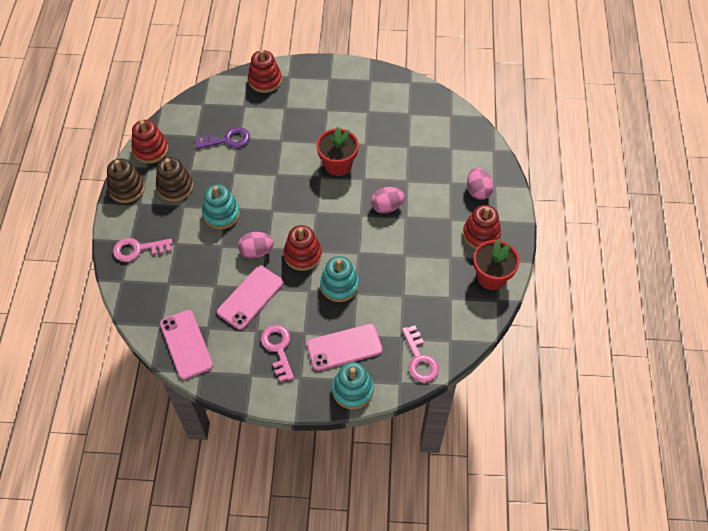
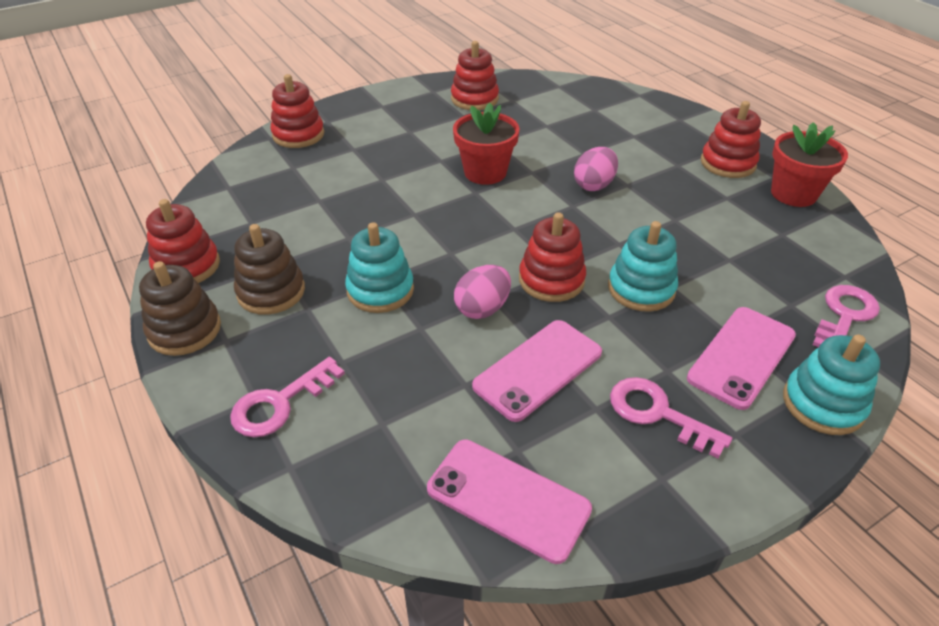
camera: 35 degrees left, 15 degrees down
purple key [196,127,250,149] -> none
pink phone [217,266,283,330] -> pink phone turned 45 degrees clockwise [472,320,602,422]
pink key [402,325,439,382] -> pink key turned 90 degrees counterclockwise [813,285,880,347]
pink egg [467,168,494,200] -> none
none -> red stacking toy [451,41,499,110]

